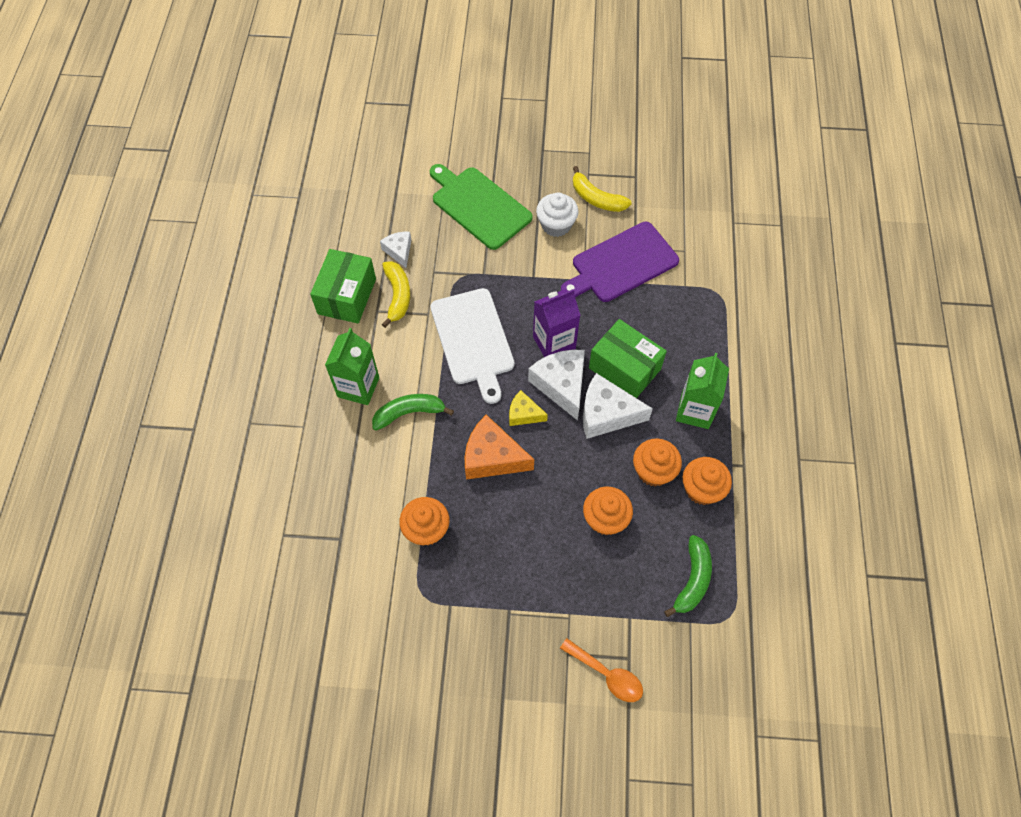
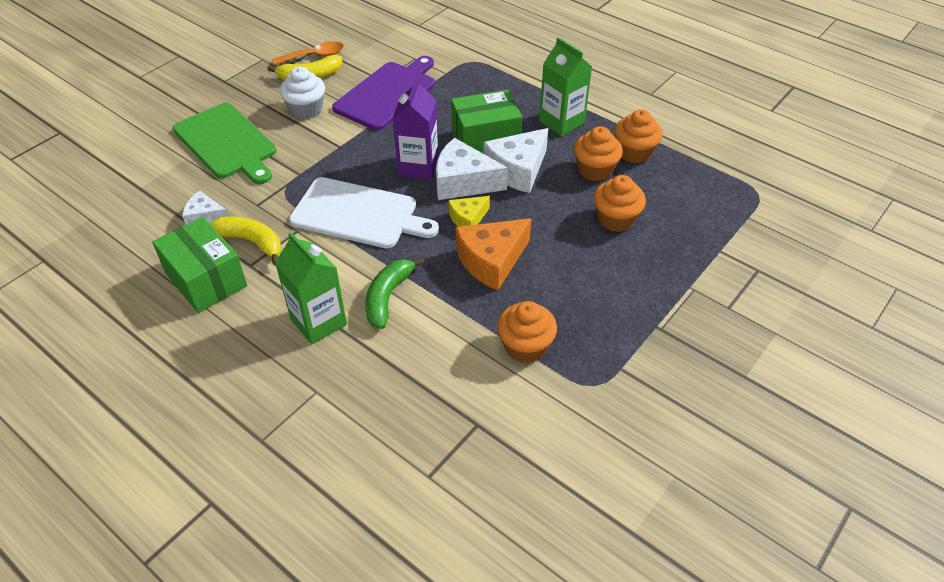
camera: 55 degrees left, 15 degrees down
green cutting board [430,164,533,250] -> green cutting board turned 120 degrees counterclockwise [173,103,277,184]
orange spoon [560,638,643,702] -> orange spoon moved to [272,41,344,65]
purple cutting board [561,222,679,302] -> purple cutting board turned 150 degrees counterclockwise [332,56,435,130]
green banana [664,535,712,617] -> none

